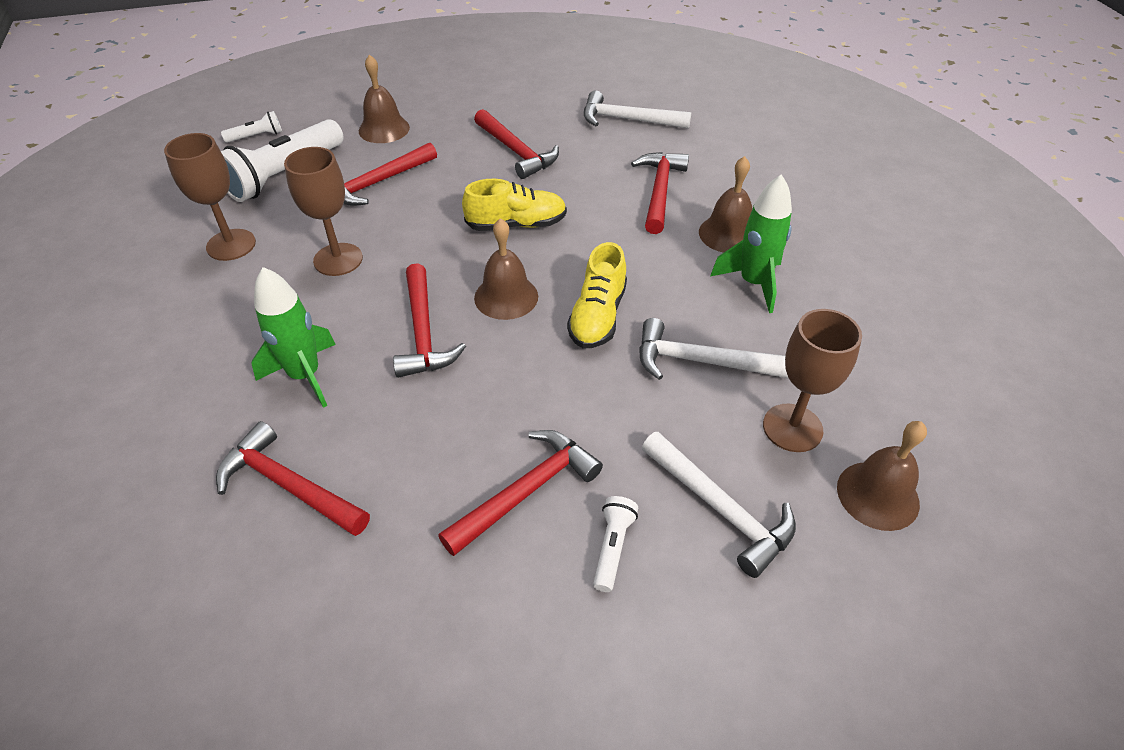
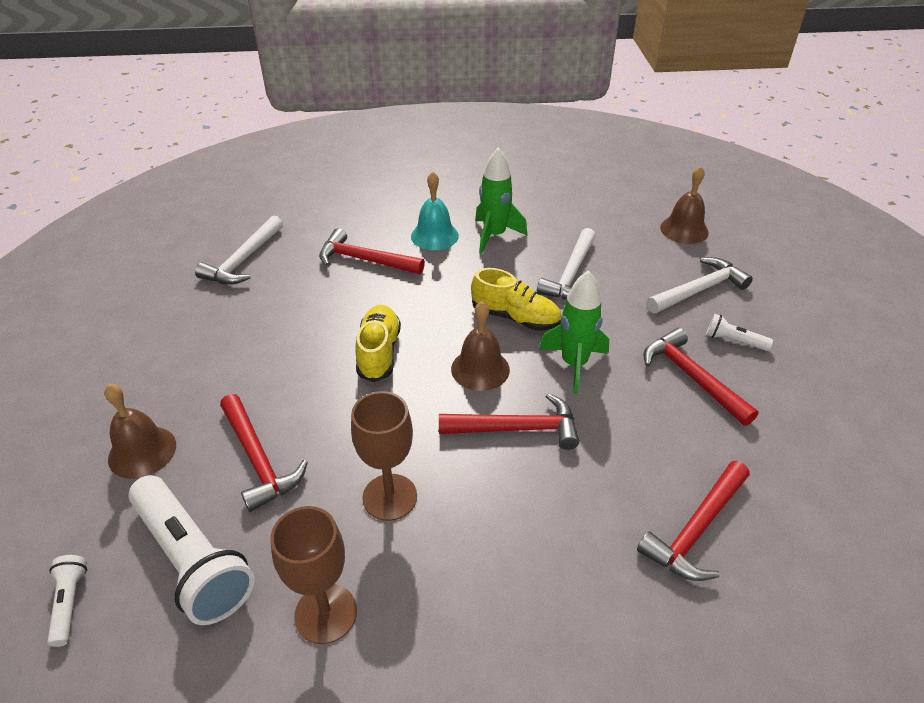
camera: 80 degrees left, 5 degrees down
green rocket [251,267,336,408] -> green rocket moved to [539,270,609,394]
red hammer [474,109,559,179] -> none
brown bell [699,156,752,253] -> turquoise bell [411,172,459,250]
brown goblet [763,309,862,452] -> none

